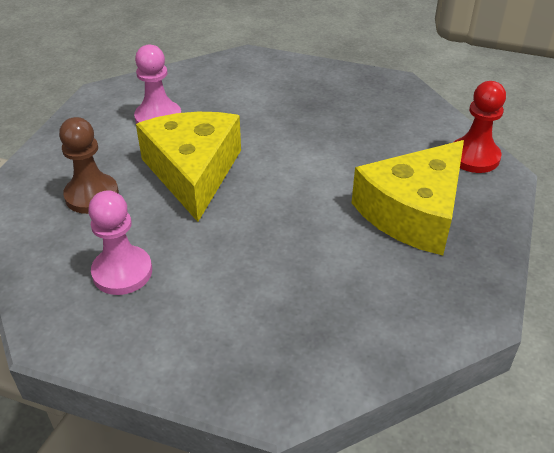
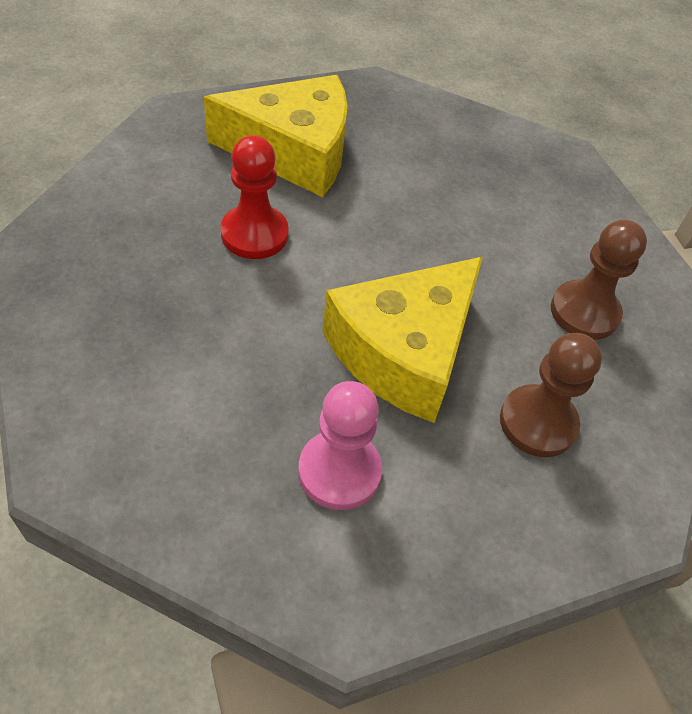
camera: 135 degrees left, 10 degrees up
pink pawn [88,190,152,295] -> brown pawn [551,220,647,340]
red pawn [454,81,506,173] -> red pawn moved to [221,135,289,259]

